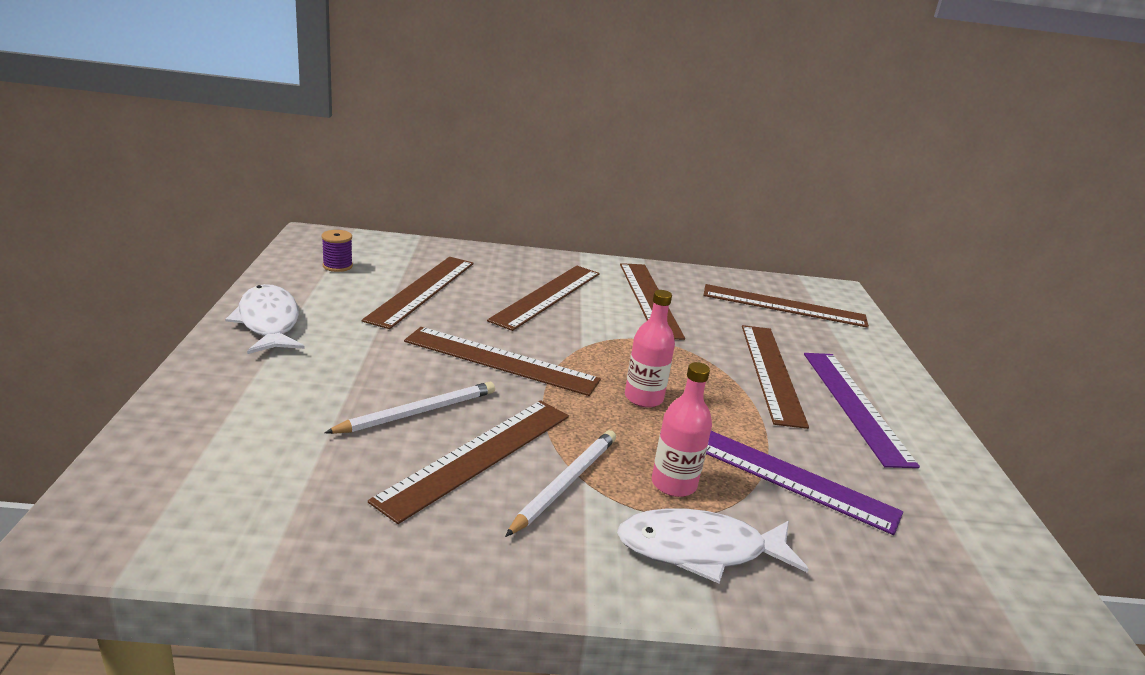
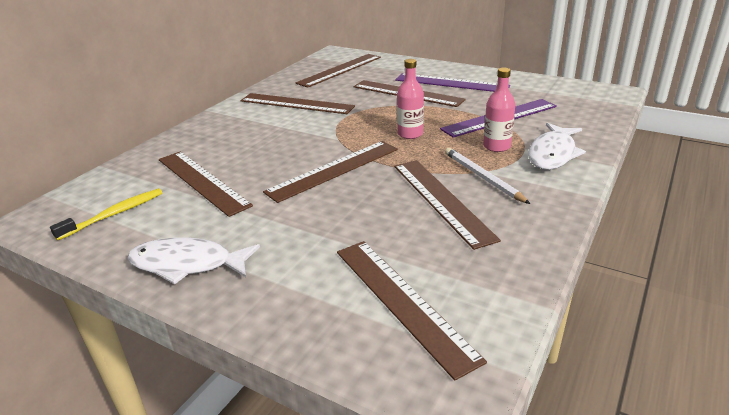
camera: 55 degrees left, 5 degrees up
purple spool [322,230,353,272] -> yellow toothbrush [50,189,163,241]
white pencil [324,382,495,434] -> none
brown ruler [487,266,600,331] -> brown ruler moved to [337,241,487,381]

